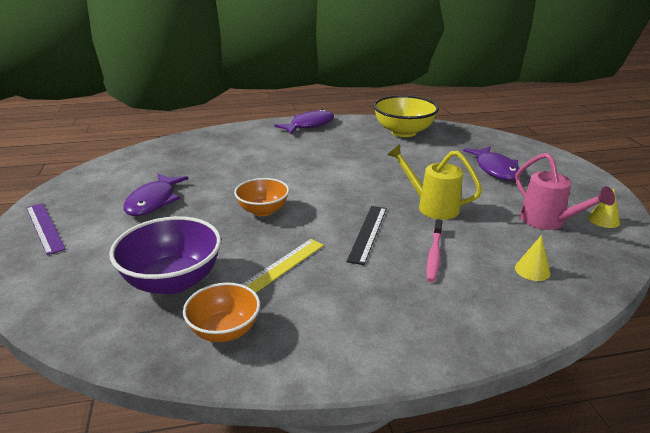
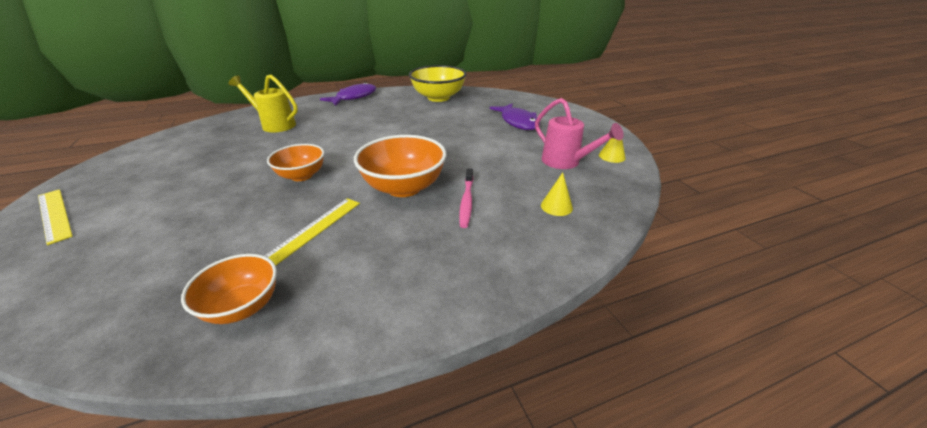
camera: 10 degrees left, 5 degrees up
purple ruler [26,203,66,255] -> yellow ruler [38,189,73,245]
purple bowl [109,216,221,294] -> none
purple fish [123,173,188,216] -> none
black ruler [347,206,387,265] -> orange bowl [354,135,446,197]
yellow watering can [387,144,482,220] -> yellow watering can moved to [229,75,298,132]

